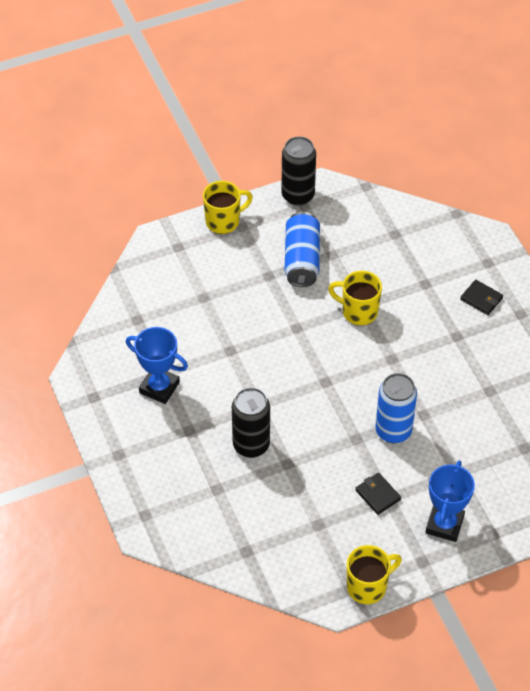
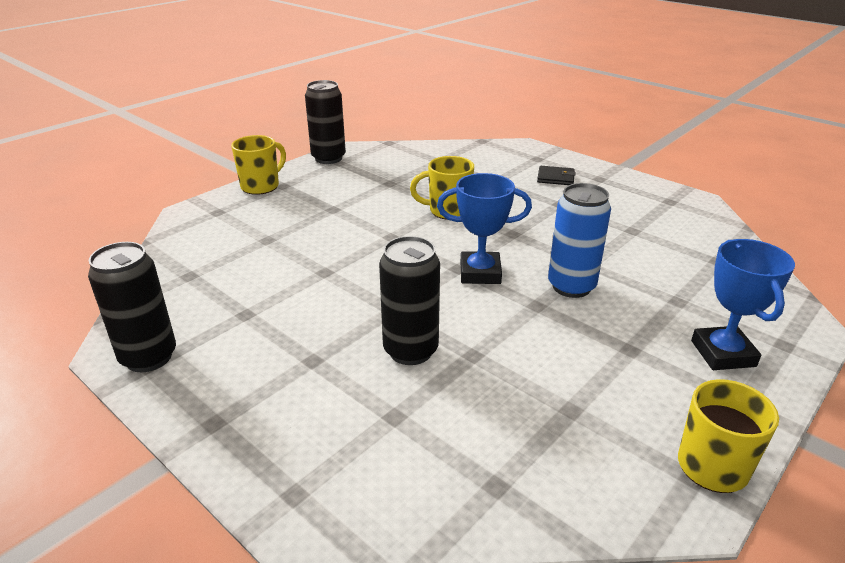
camera: 25 degrees left, 20 degrees down
blue trophy [126,327,188,404] -> blue trophy moved to [437,173,532,284]
blue can [285,212,320,287] -> none
black wallet [355,473,401,515] -> none
none -> black can [88,242,176,372]

